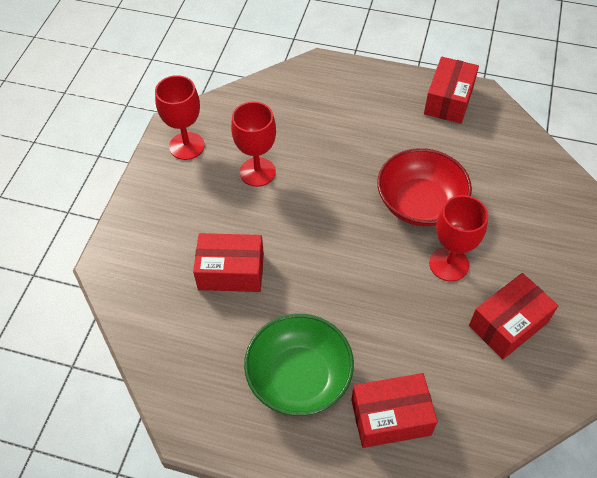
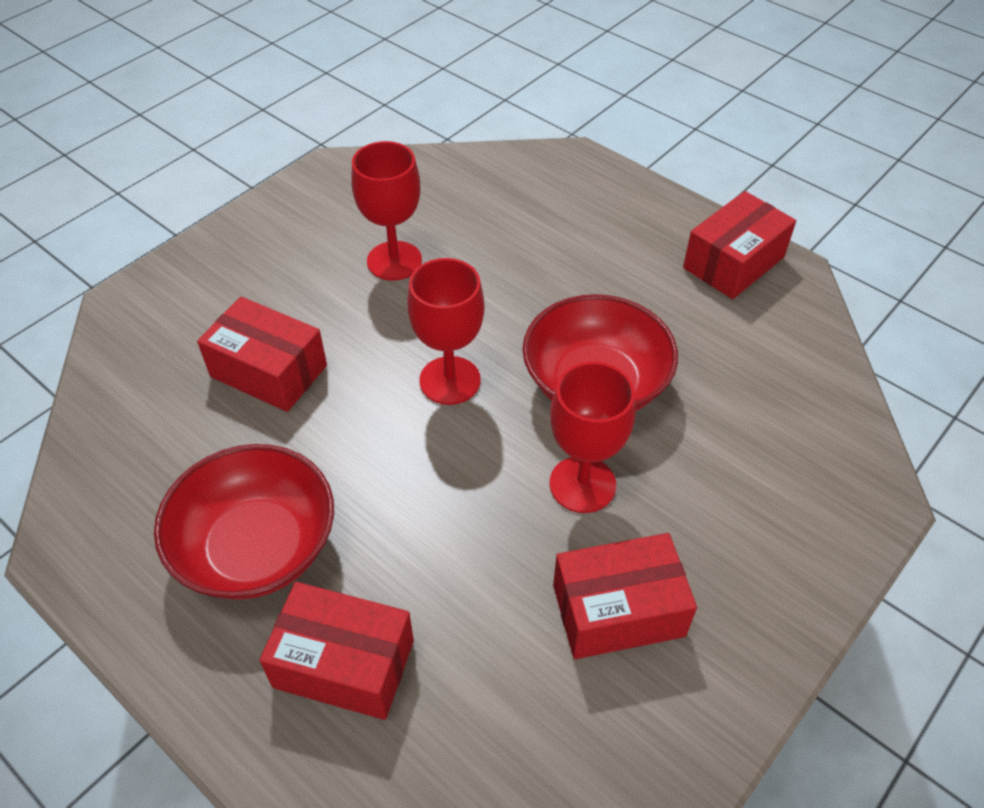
camera: 25 degrees right, 5 degrees down
red goblet [155,75,205,160] -> red goblet moved to [407,258,484,405]
green bowl [244,314,354,416] -> red bowl [154,444,334,600]

